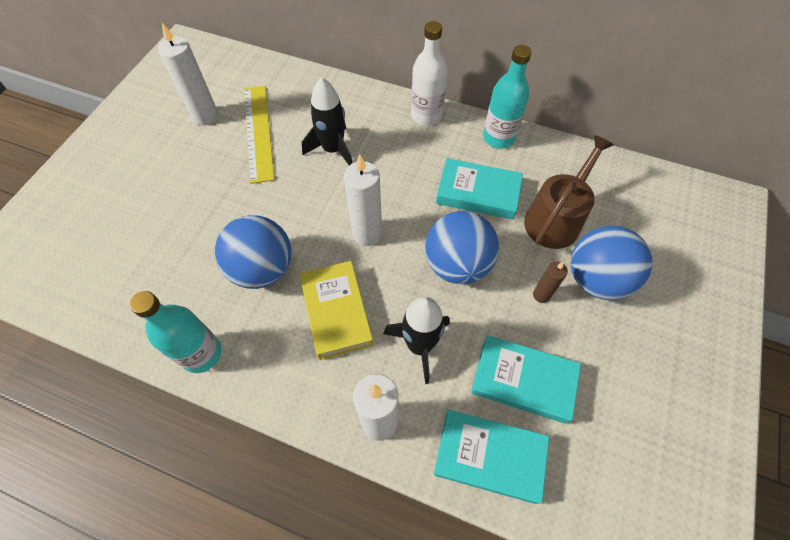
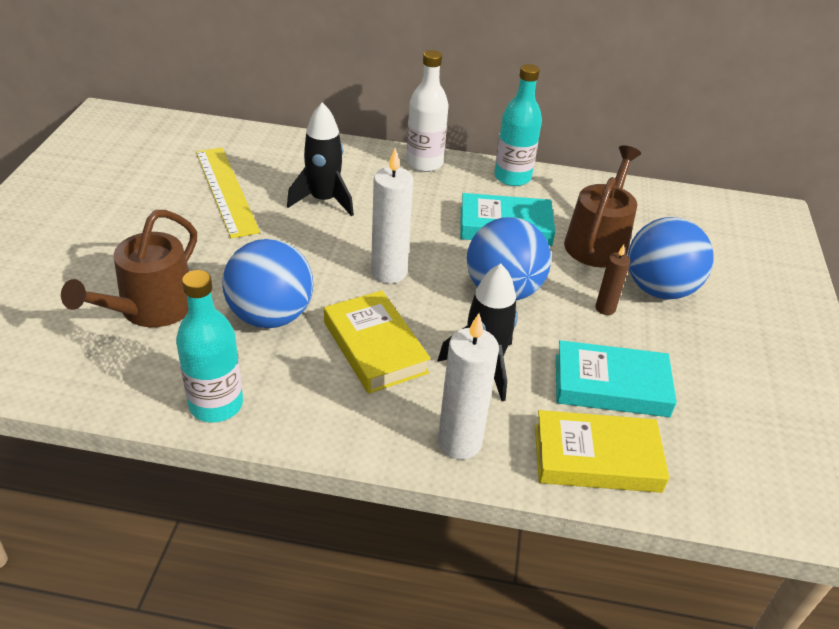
camera: 15 degrees left, 20 degrees down
white candle [158,23,218,126] -> none
turquoise book [434,410,549,504] -> yellow book [535,410,669,493]
none -> brown watering can [61,210,197,327]

